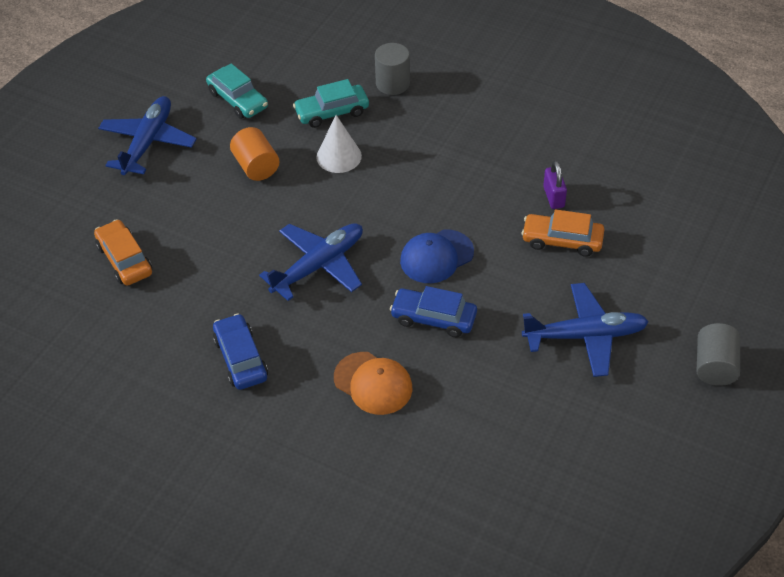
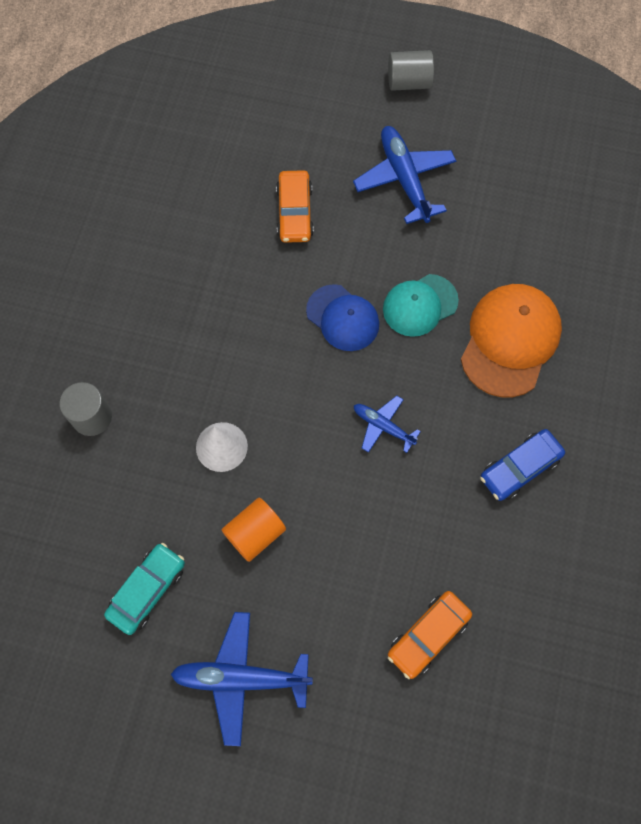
camera: 105 degrees left, 20 degrees up
blue plane [259,223,363,301] -> blue plane [354,395,421,453], size x0.57
turquoise car [293,79,369,128] -> none
orange cap [334,352,412,415] -> orange cap [461,284,562,397], size x1.54
blue car [390,286,477,337] -> turquoise cap [383,274,459,337]
purple padlock [543,160,567,209] -> none

